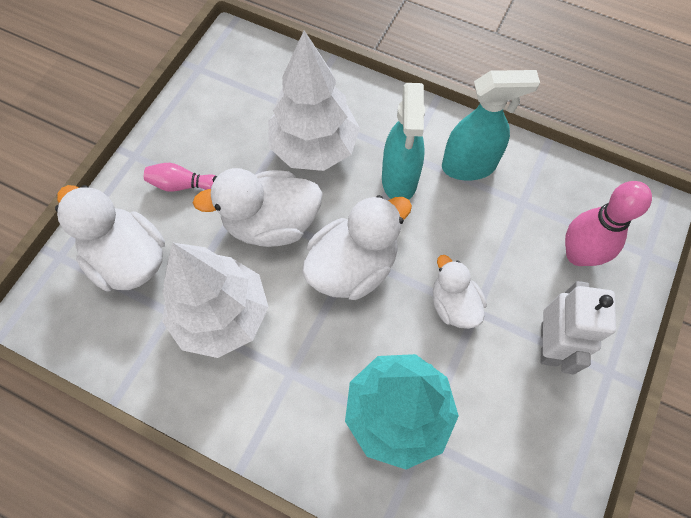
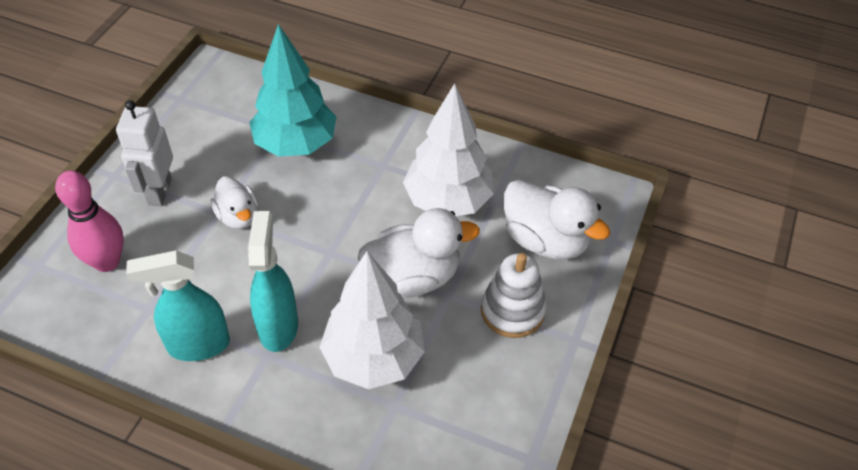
camera: 175 degrees right, 15 degrees down
pink bowling pin [144,163,215,192] -> white stacking toy [481,253,546,338]
white duck [302,195,412,300] -> none

